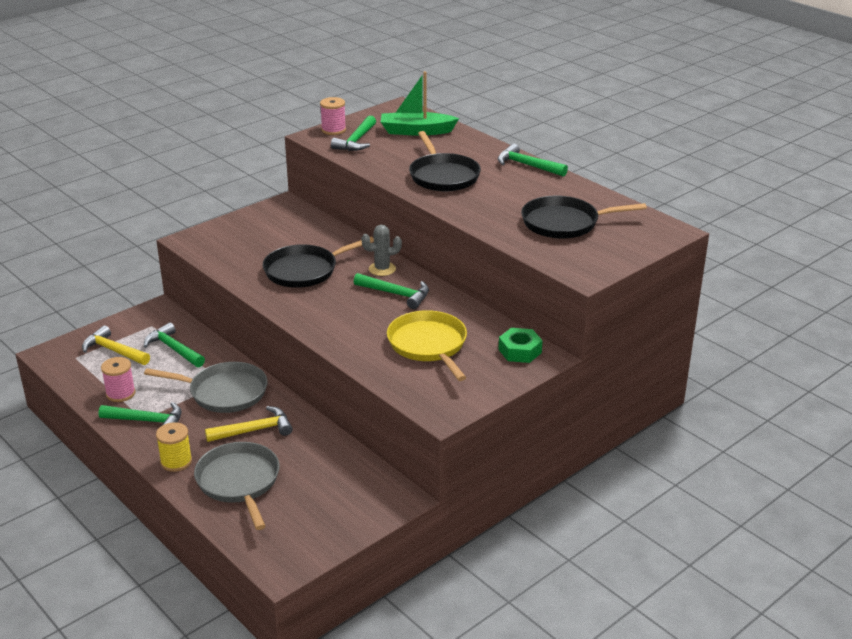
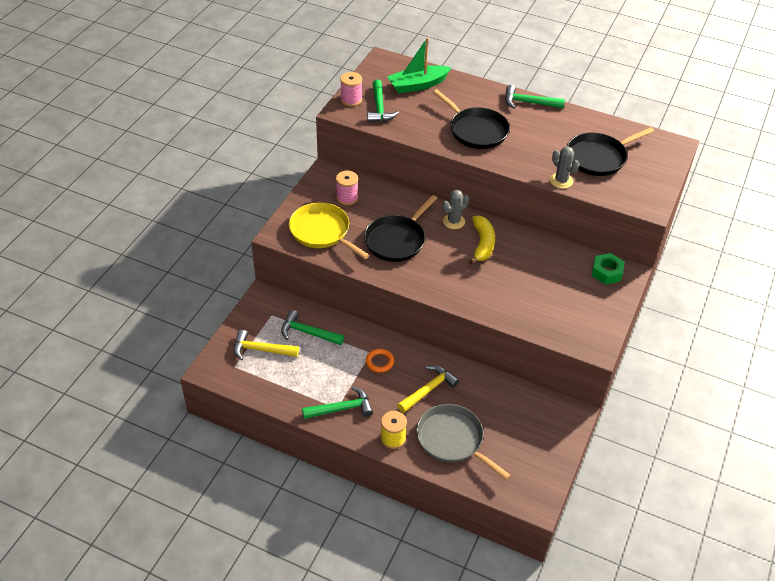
camera: 25 degrees left, 15 degrees up
pink spool [101,357,136,402] -> pink spool moved to [336,171,358,205]
grey pan [144,362,268,413] -> orange ring [366,349,394,373]
green hammer [354,273,429,309] -> yellow banana [469,216,495,264]
yellow pan [387,310,467,381] -> yellow pan moved to [289,202,369,259]
none -> grey cactus [550,147,580,189]

